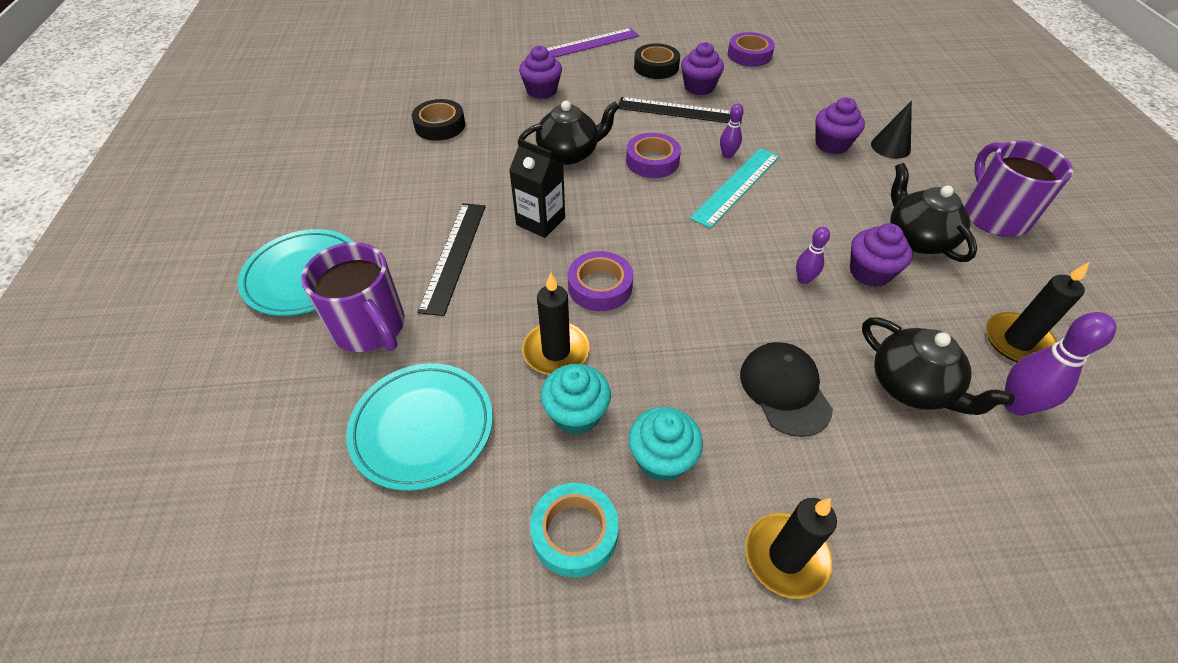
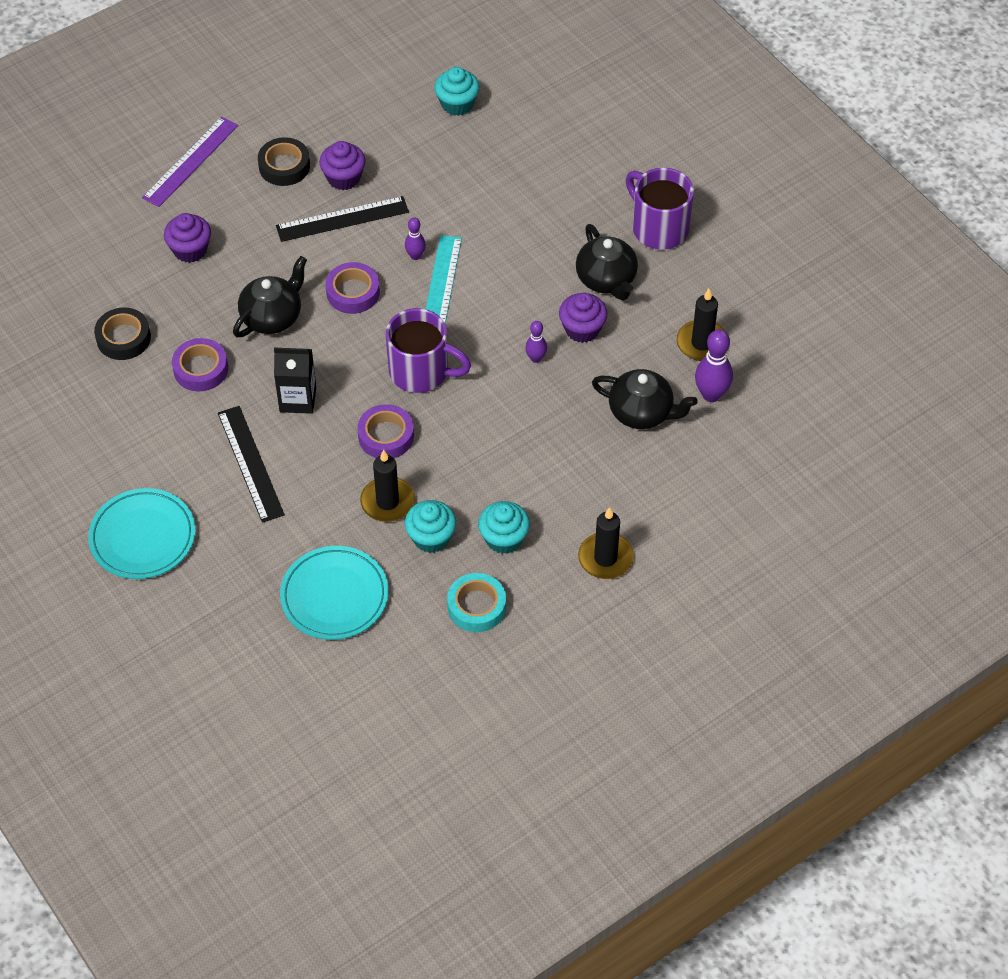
camera: 30 degrees left, 5 degrees up
purple mug [301,242,405,352] -> purple mug moved to [386,308,471,393]
purple tape [728,32,775,67] -> purple tape moved to [172,338,228,391]
black cap [740,342,833,437] -> none
purple cupcake [816,97,865,154] -> none
black cone [871,101,912,159] -> none
black teapot [890,163,977,262] -> black teapot turned 150 degrees counterclockwise [576,224,638,300]
none -> turquoise cupcake [434,67,479,116]

